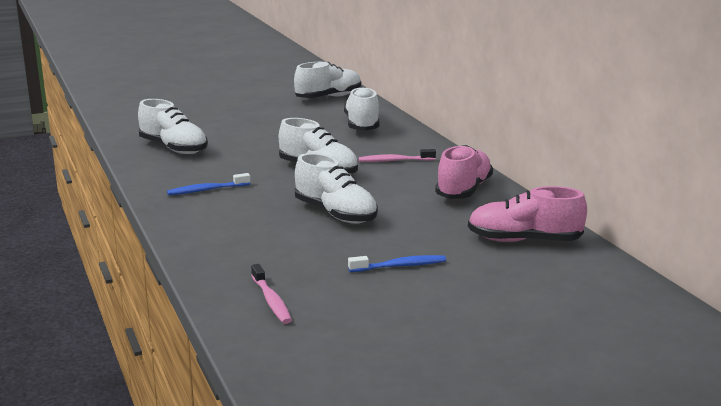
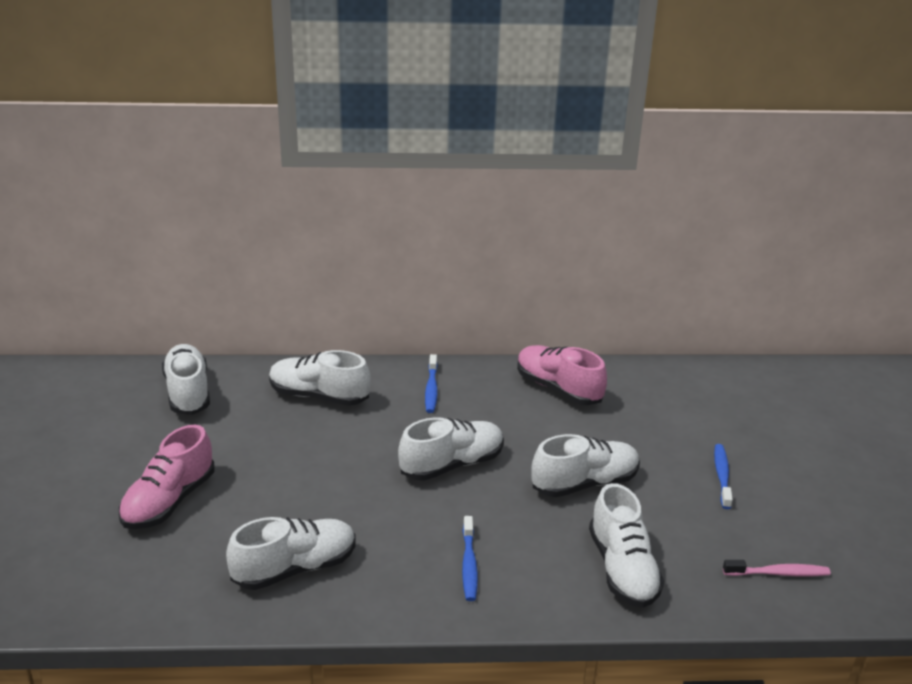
camera: 70 degrees left, 10 degrees up
pink toothbrush [359,149,436,162] -> none
pink shoe [468,186,587,242] -> pink shoe moved to [119,425,215,529]
none -> blue toothbrush [425,354,438,413]
none -> white shoe [589,483,664,608]

